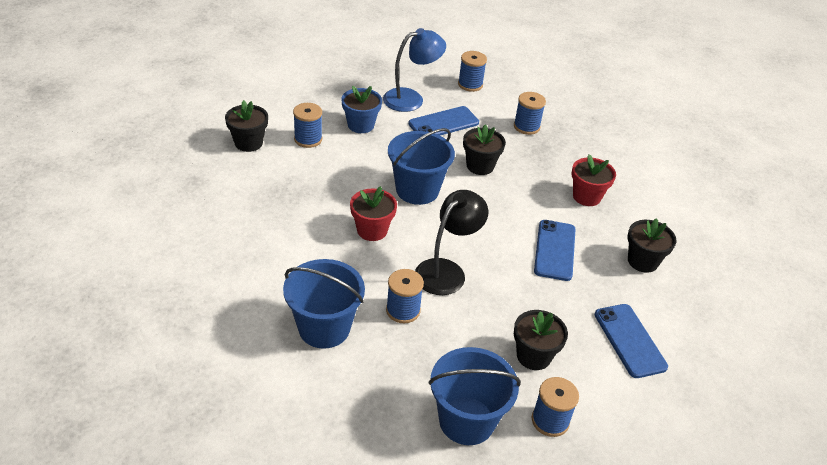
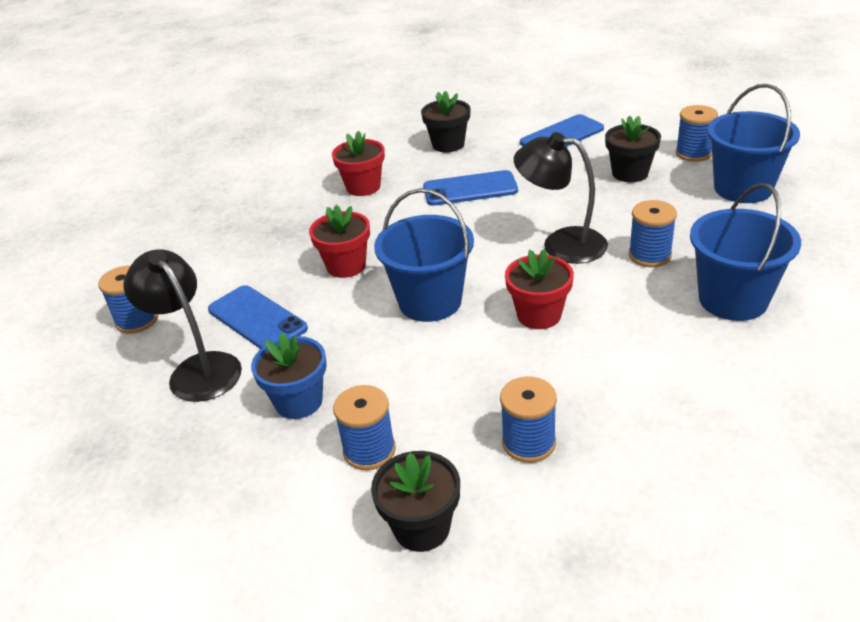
camera: 100 degrees left, 5 degrees down
blue lamp [383,28,446,112] -> black lamp [123,249,242,402]
black flower pot [463,124,506,175] -> red flower pot [309,205,370,278]
blue spool [514,92,546,135] -> blue spool moved to [500,377,557,463]

